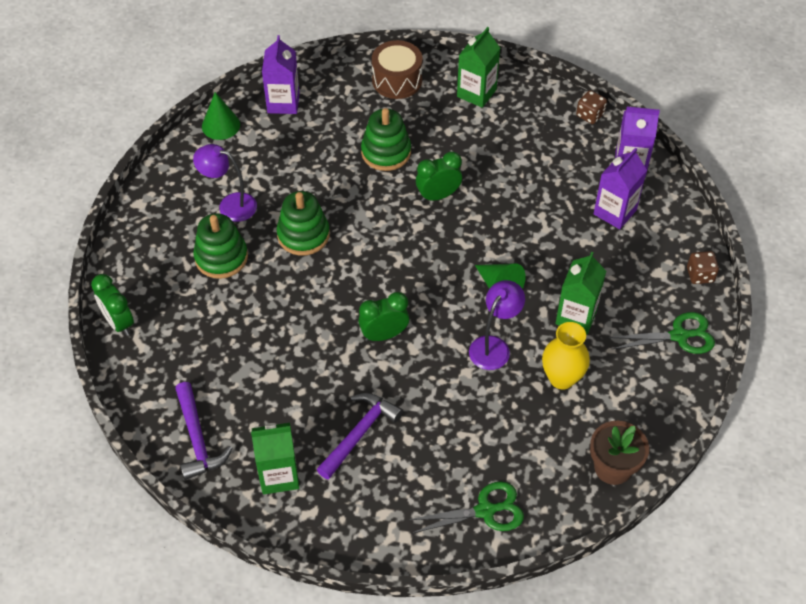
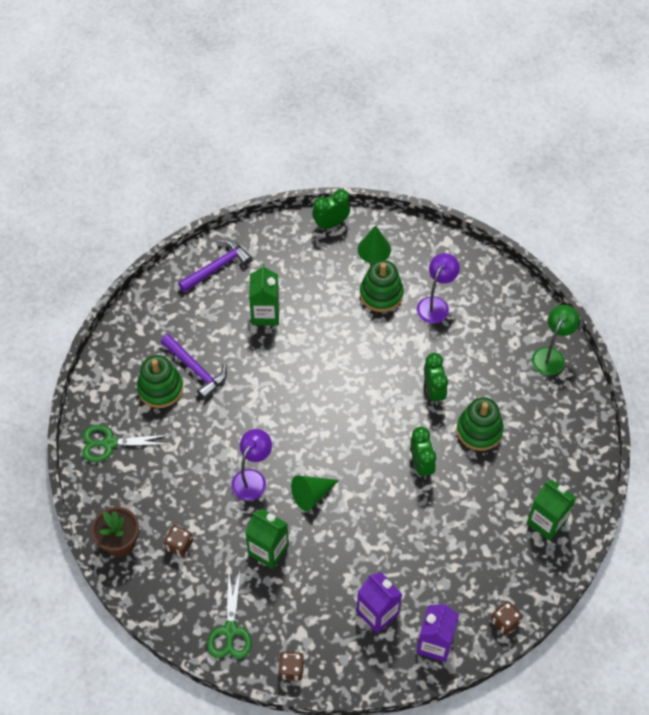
camera: 100 degrees right, 5 degrees up
purple hammer [175,382,233,480] -> purple hammer turned 150 degrees clockwise [178,239,253,292]
green cone [202,92,240,140] -> green cone moved to [358,226,391,263]
green carton [251,423,299,494] -> green carton moved to [249,264,279,325]
purple carton [262,35,300,114] -> green lamp [532,305,580,376]
green stacking toy [277,191,330,256] -> green stacking toy moved to [137,355,183,408]
green clock [359,292,409,342] -> green clock moved to [424,353,448,405]
brown drum [372,40,423,99] -> none
green scissors [408,482,524,534] -> green scissors turned 90 degrees clockwise [82,425,169,462]
purple lamp [469,280,525,370] -> purple lamp turned 105 degrees counterclockwise [232,429,272,501]
yellow vase [542,322,590,389] -> none
none -> brown dice [164,525,193,557]

